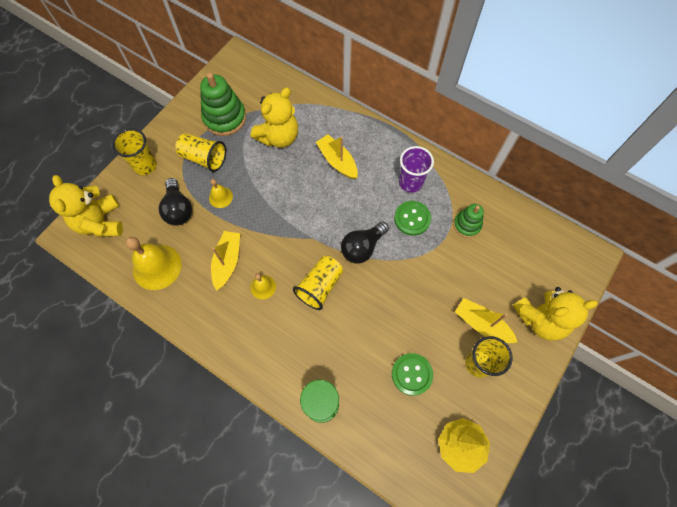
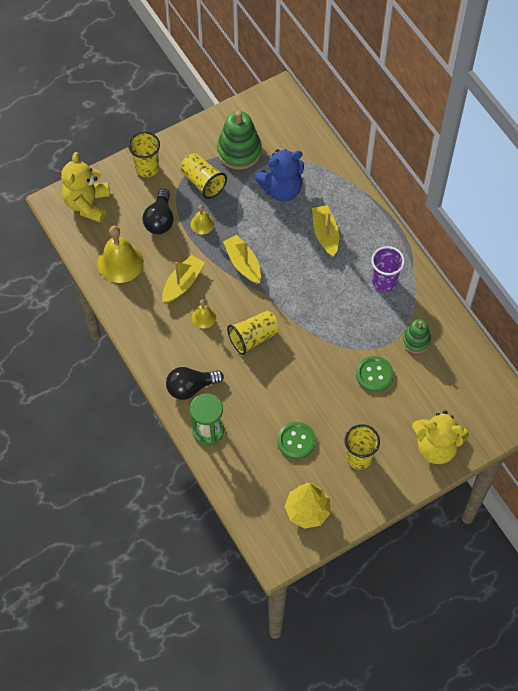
camera: 25 degrees right, 5 degrees down
yellow teddy bear [251,88,298,148] -> blue teddy bear [255,149,304,202]
black light bulb [341,221,389,264] -> black light bulb moved to [166,367,224,400]
green button [394,201,431,236] -> green button moved to [356,356,394,392]
yellow boat [455,298,518,343] -> yellow boat moved to [223,235,261,284]

